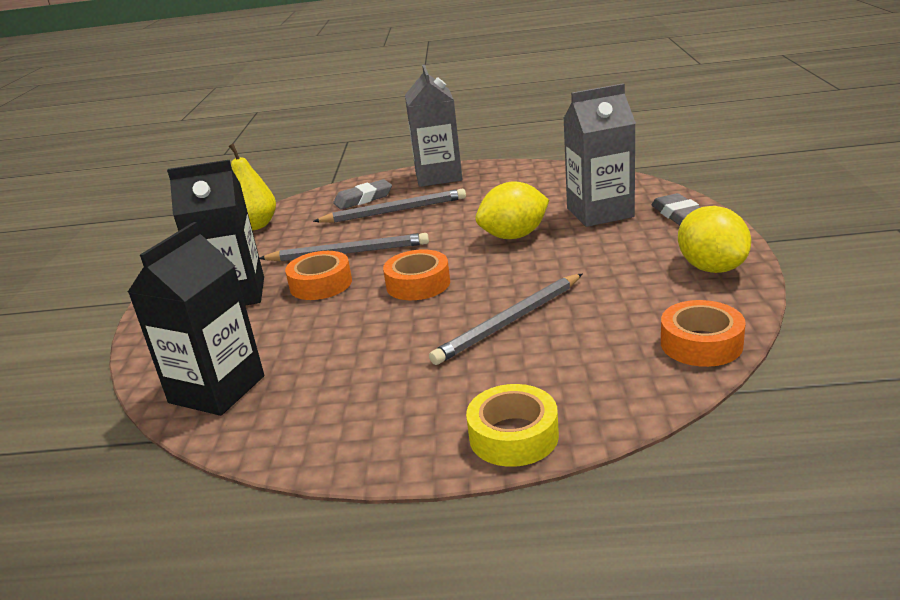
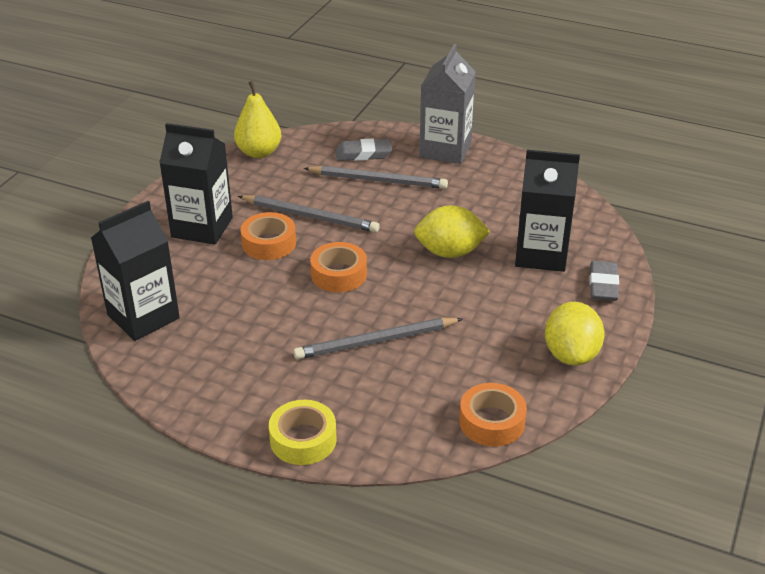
camera: 20 degrees right, 10 degrees up
grey carton [563,83,636,227] -> black carton [515,150,580,272]

